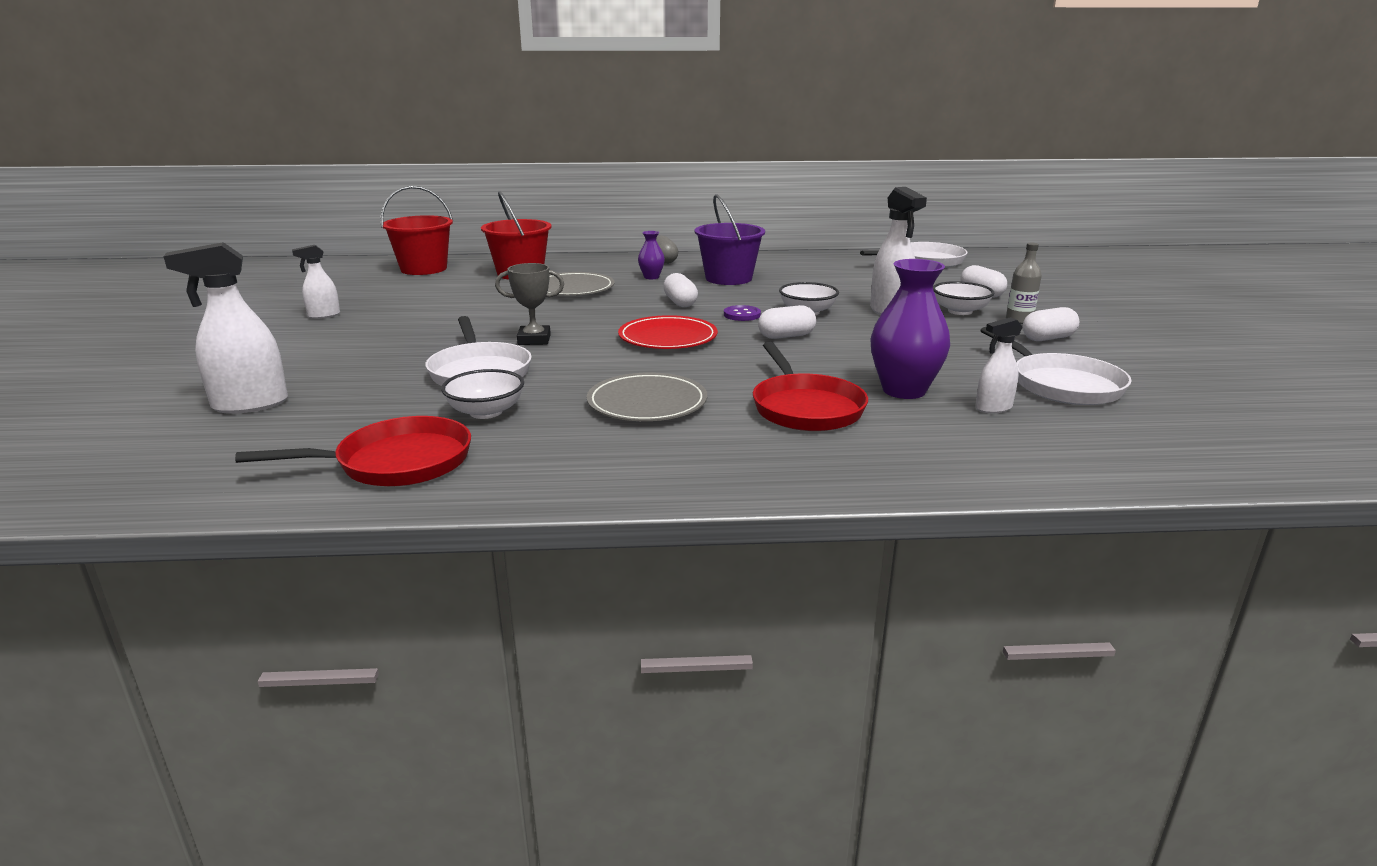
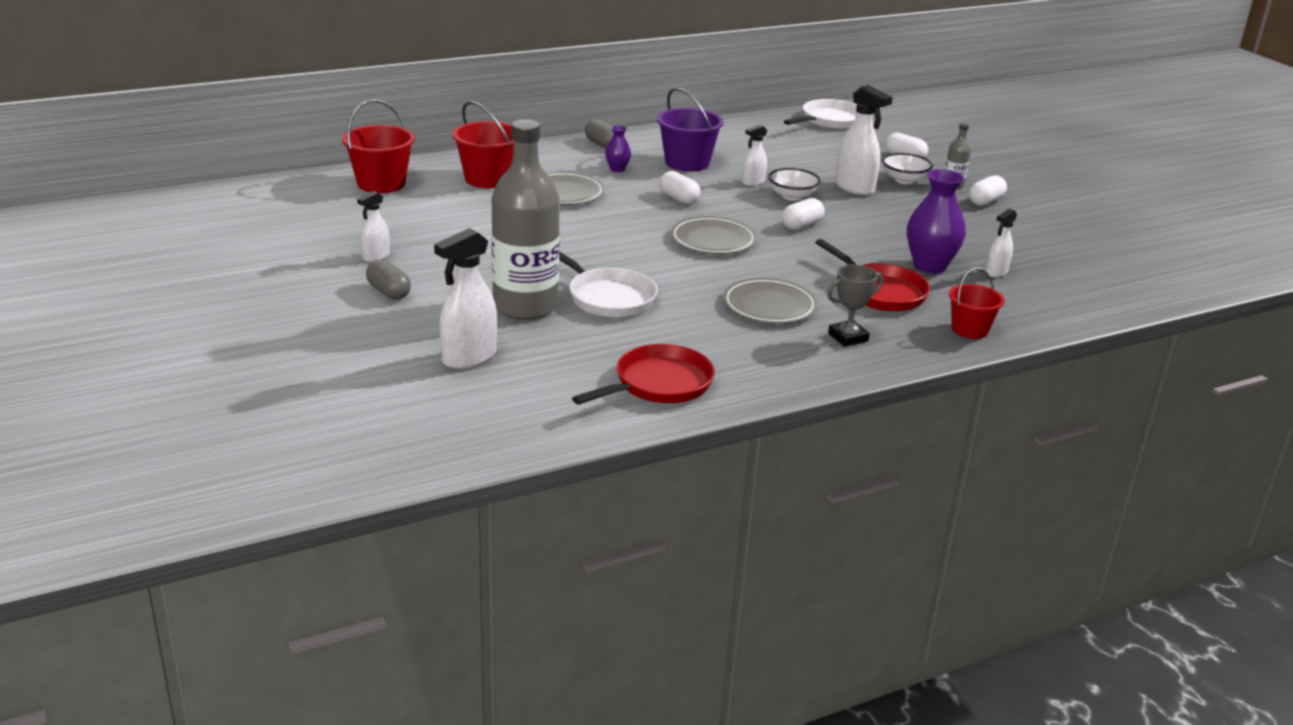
camera: 25 degrees left, 5 degrees up
white bowl [441,369,524,419] -> none
grey trophy [495,263,564,345] -> grey trophy moved to [827,264,883,347]
red plate [618,315,718,349] -> grey plate [670,216,757,254]
purple button [724,305,761,321] -> none
white pan [980,327,1132,405] -> none
none -> grey capsule [366,259,411,300]
none -> grey bottle [491,119,560,320]
none -> white spray bottle [742,125,767,186]
none -> red bucket [949,268,1005,339]

